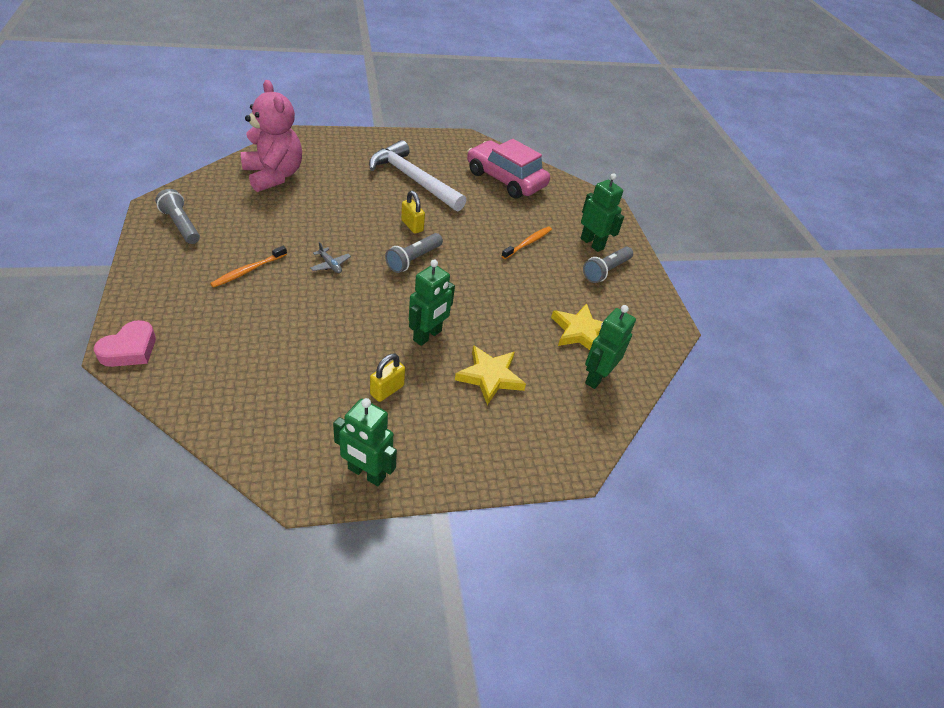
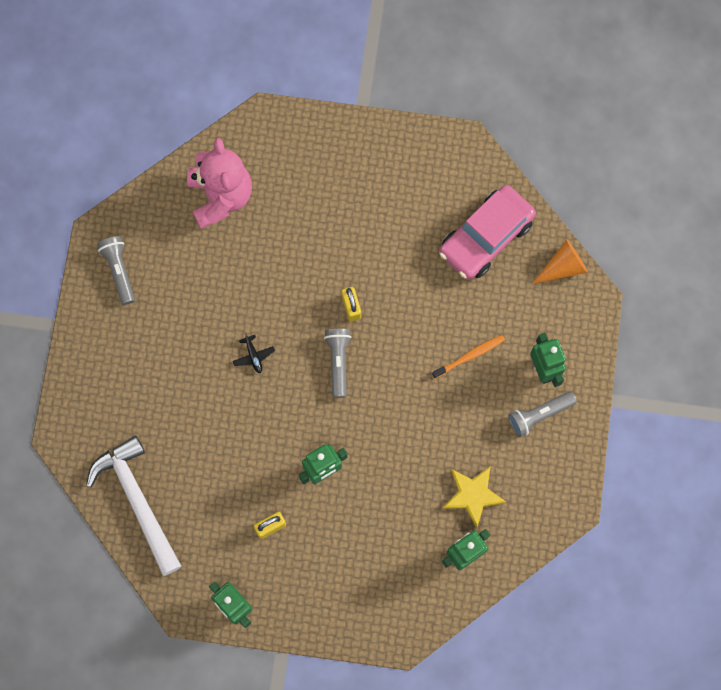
camera: 25 degrees right, 30 degrees up
pink heart [94,320,156,367] -> none
orange toothbrush [210,246,287,288] -> none
grey plane [310,242,351,273] -> black plane [233,334,275,373]
white hammer [369,140,467,211] -> white hammer moved to [86,435,182,576]
grey flashlight [385,233,443,273] -> grey flashlight turned 120 degrees clockwise [324,329,351,398]
yellow star [455,345,526,405] -> none
pink car [467,139,550,199] -> pink car turned 105 degrees counterclockwise [439,185,536,280]
none -> orange cone [532,240,588,284]

